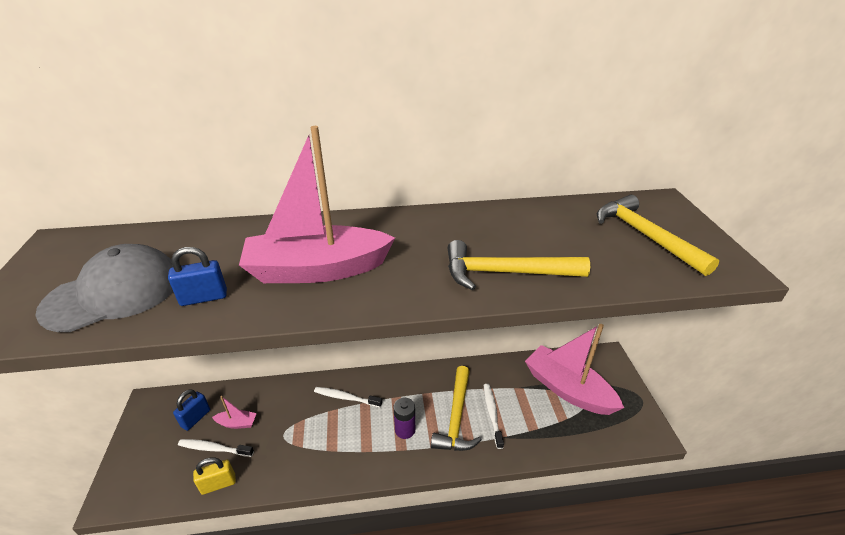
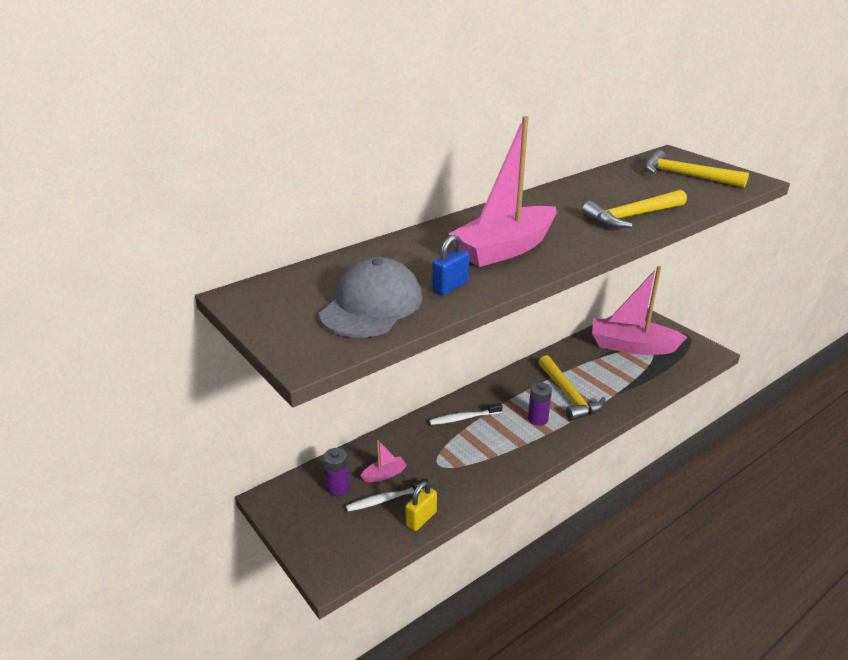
camera: 30 degrees left, 5 degrees down
blue padlock [173,389,210,431] -> purple battery [323,448,349,496]
white toothbrush [484,384,504,449] -> none

